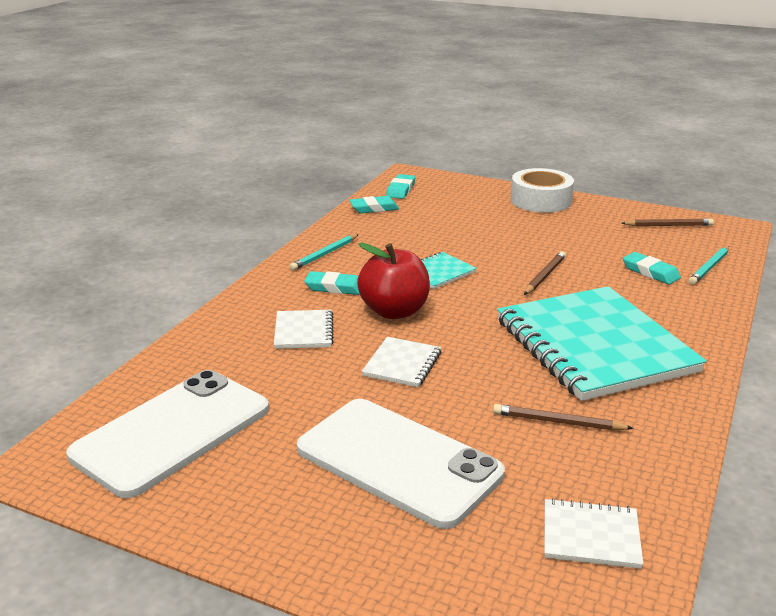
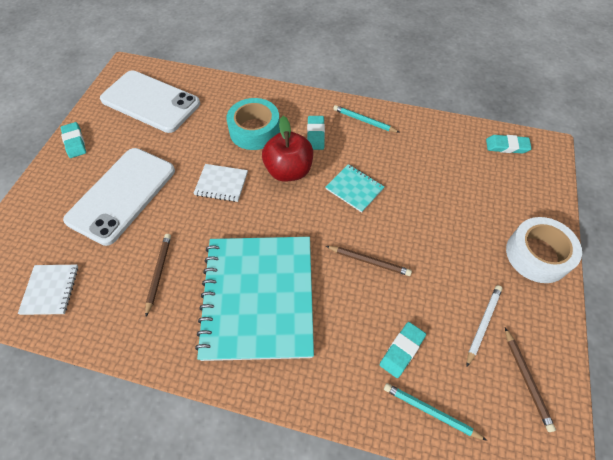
camera: 80 degrees right, 30 degrees up
white notebook [274,310,334,349] -> turquoise tape [226,98,280,150]
turquoise eraser [349,196,399,213] -> turquoise eraser moved to [61,122,86,158]
turquoise notebook [497,286,707,401] -> turquoise notebook turned 60 degrees counterclockwise [195,237,314,361]
none -> white pencil [466,285,503,367]

